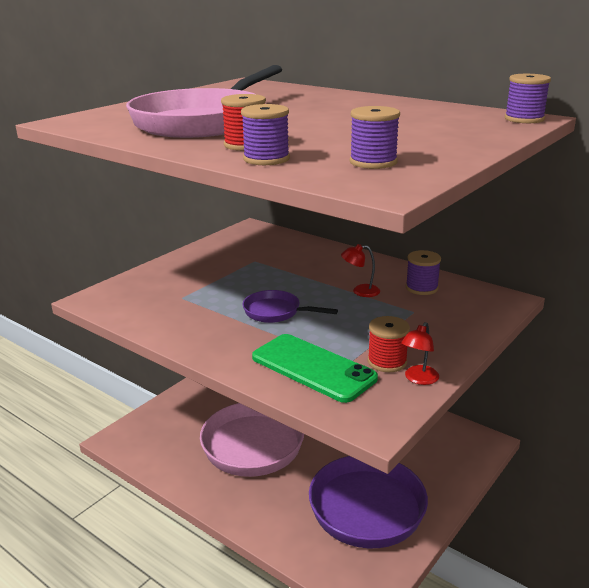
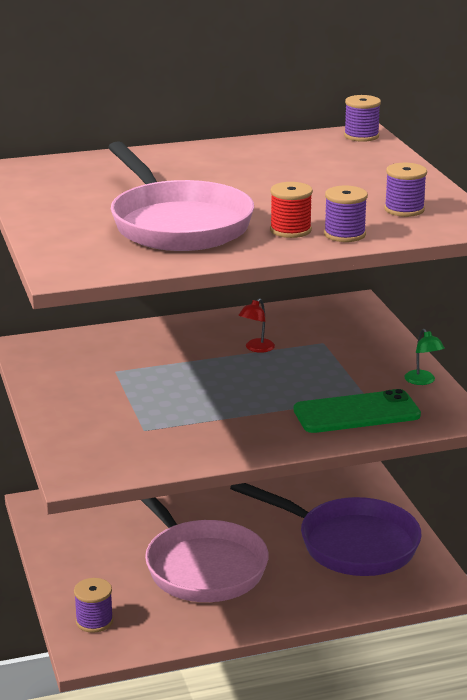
camera: 55 degrees left, 0 degrees up
purple pan [243,290,338,323] -> none
red spool [368,316,410,372] -> none
red lamp [401,322,439,385] -> green lamp [404,329,445,385]
purple spool [406,250,441,295] -> purple spool moved to [74,578,113,633]

